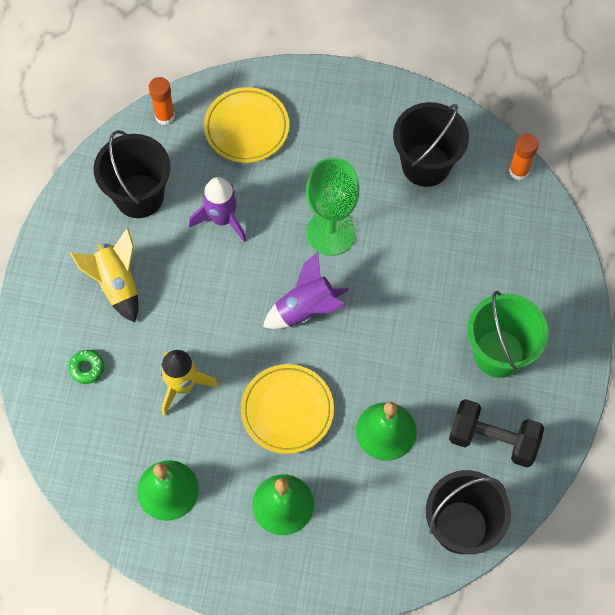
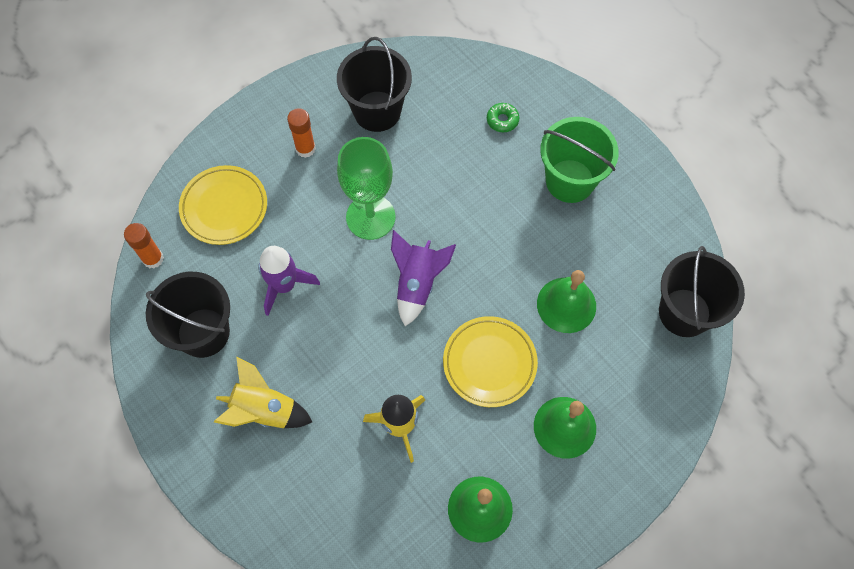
camera: 50 degrees left, 0 degrees up
green donut [68,350,104,384] -> green donut moved to [487,103,519,132]
black dumbbell [449,399,544,467] -> none
orange glue stick [509,134,539,180] -> orange glue stick moved to [287,108,316,158]

